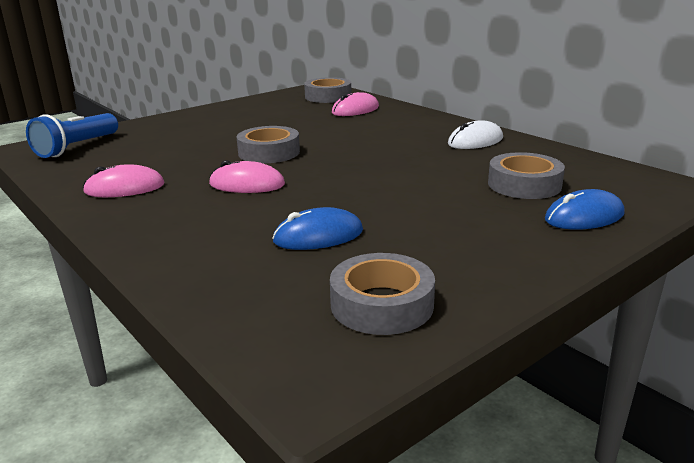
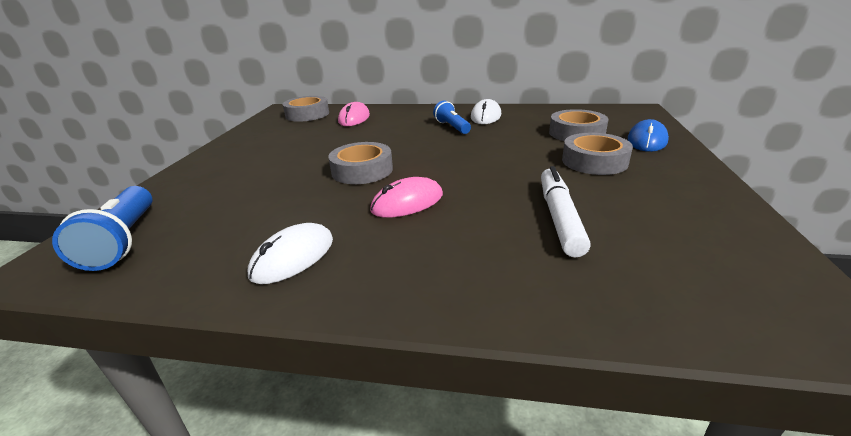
camera: 40 degrees left, 5 degrees up
pink mouse [83,165,165,197] -> white mouse [248,223,333,284]
blue mouse [272,207,363,250] -> white marker [541,166,591,257]
grey tape [330,253,435,335] -> grey tape moved to [562,133,633,175]
none -> blue flashlight [433,100,471,134]

